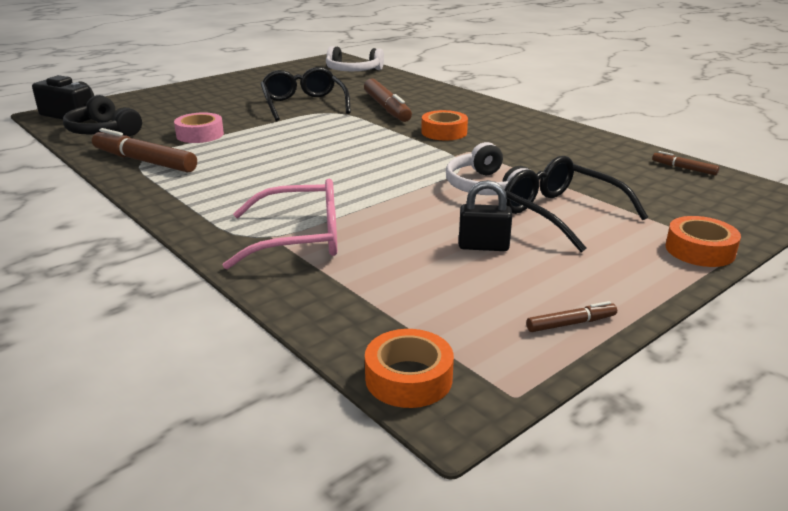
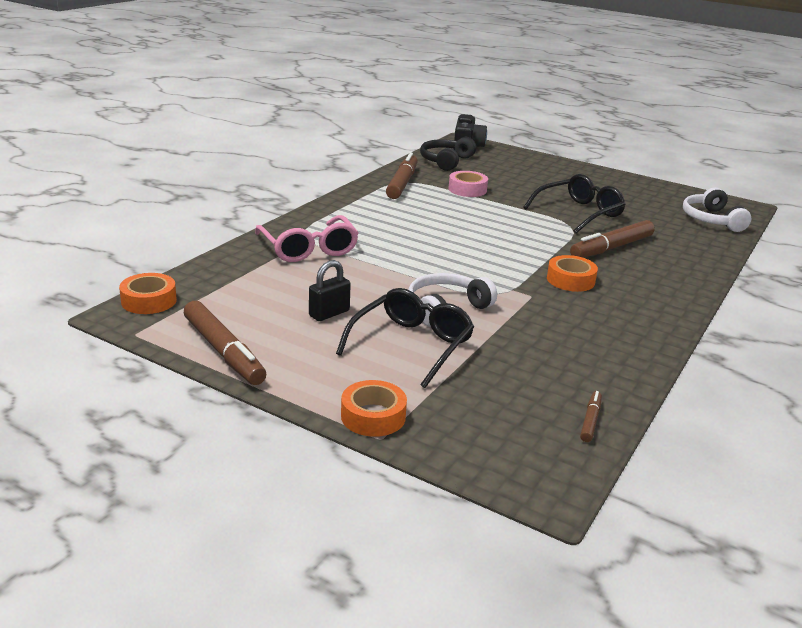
camera: 70 degrees right, 0 degrees up
black padlock [459,180,512,251] -> black padlock turned 60 degrees clockwise [309,260,351,321]
brown marker [526,301,617,332] -> brown marker [184,301,266,385], size x2.09

